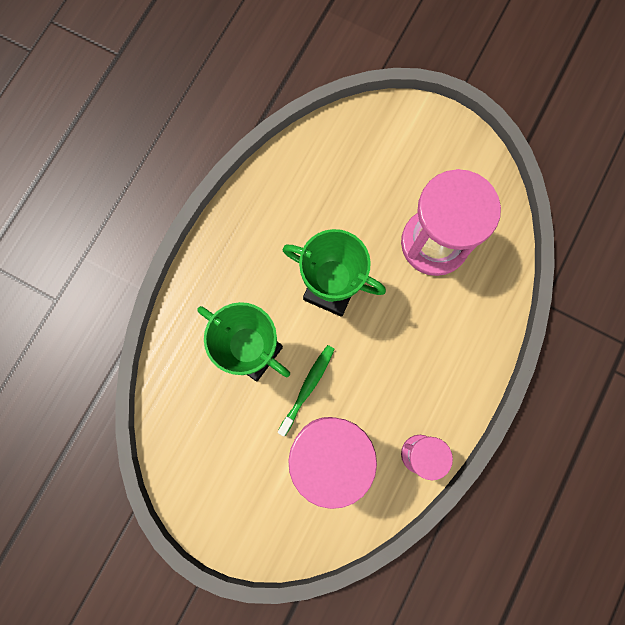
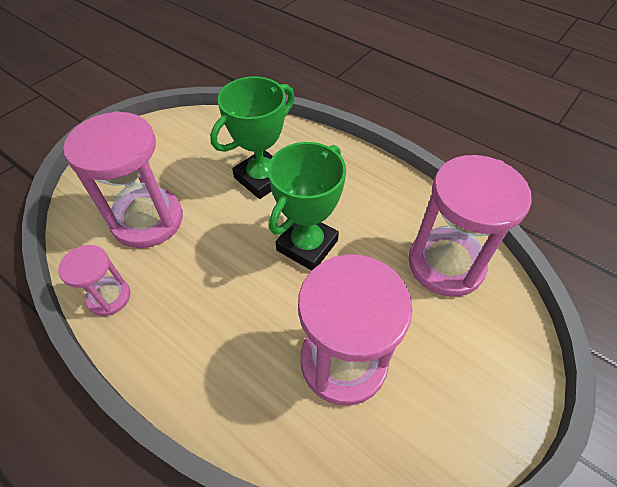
camera: 100 degrees right, 25 degrees down
green toothbrush [278,345,335,436] -> none
none -> pink hourglass [408,155,532,297]

